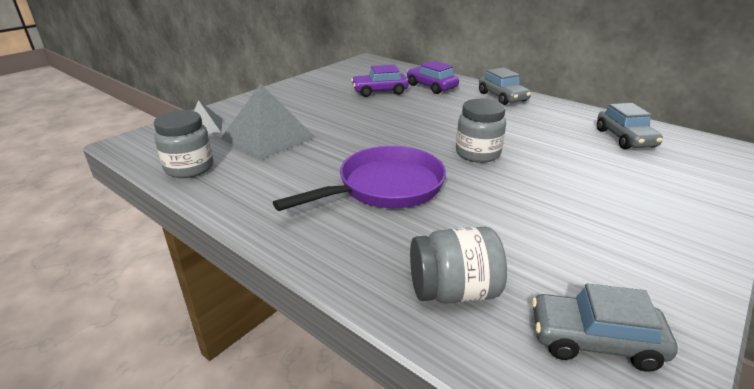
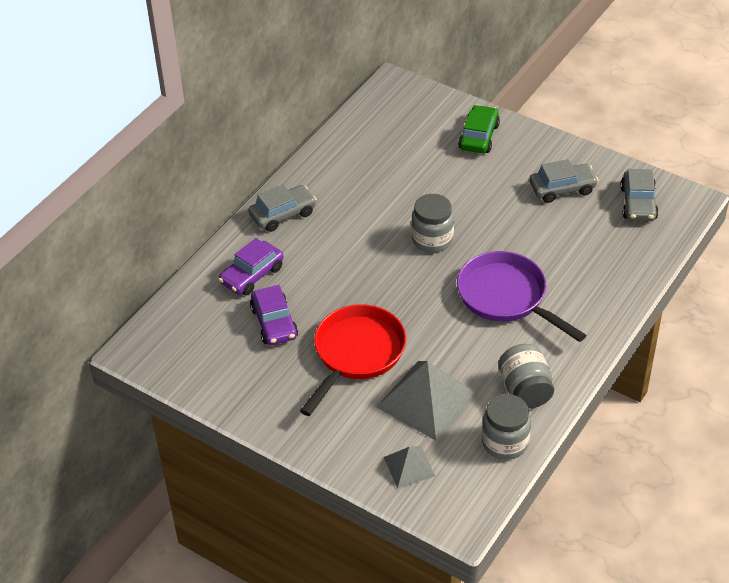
camera: 95 degrees left, 15 degrees up
grey jar [410,227,507,304] -> grey jar moved to [498,344,554,409]
grey car [597,103,663,149] -> grey car moved to [529,159,598,203]
none -> red pan [300,304,406,416]
none -> green car [458,105,500,153]

